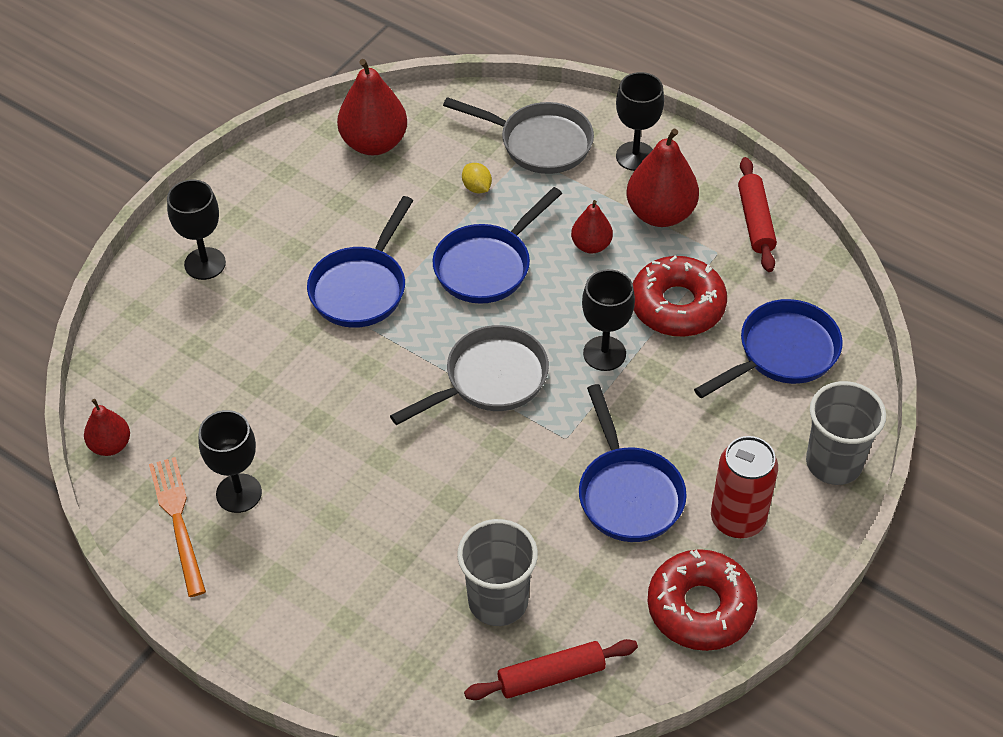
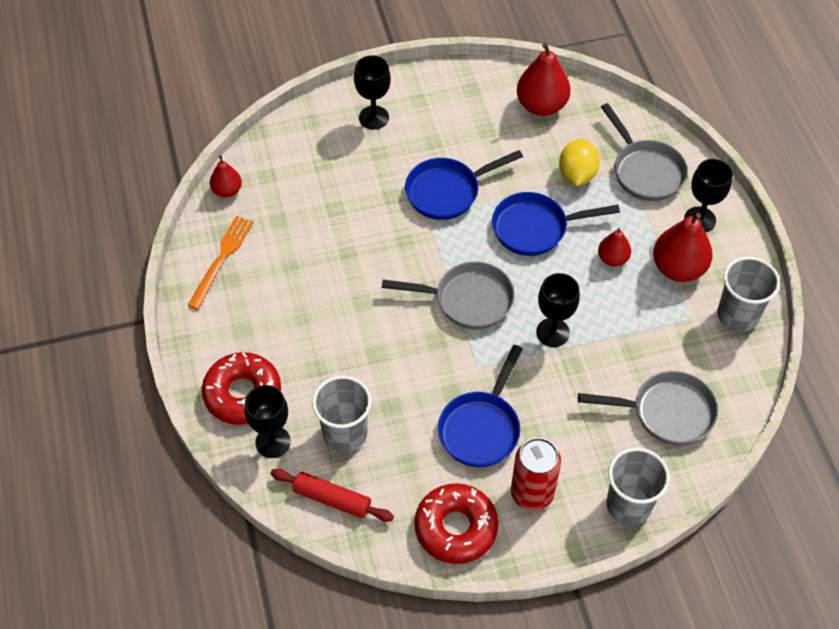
camera: 40 degrees right, 5 degrees up
black goblet [199,410,262,513] -> black goblet moved to [244,385,291,458]
yellow lemon [462,163,492,193] -> yellow lemon [559,139,600,186], size x1.80
red donut [633,256,727,337] -> red donut moved to [202,352,281,425]
blue pan [694,299,843,398] -> grey pan [578,371,718,445]
red rolling pin [738,157,777,272] -> grey cup [717,256,780,332]

